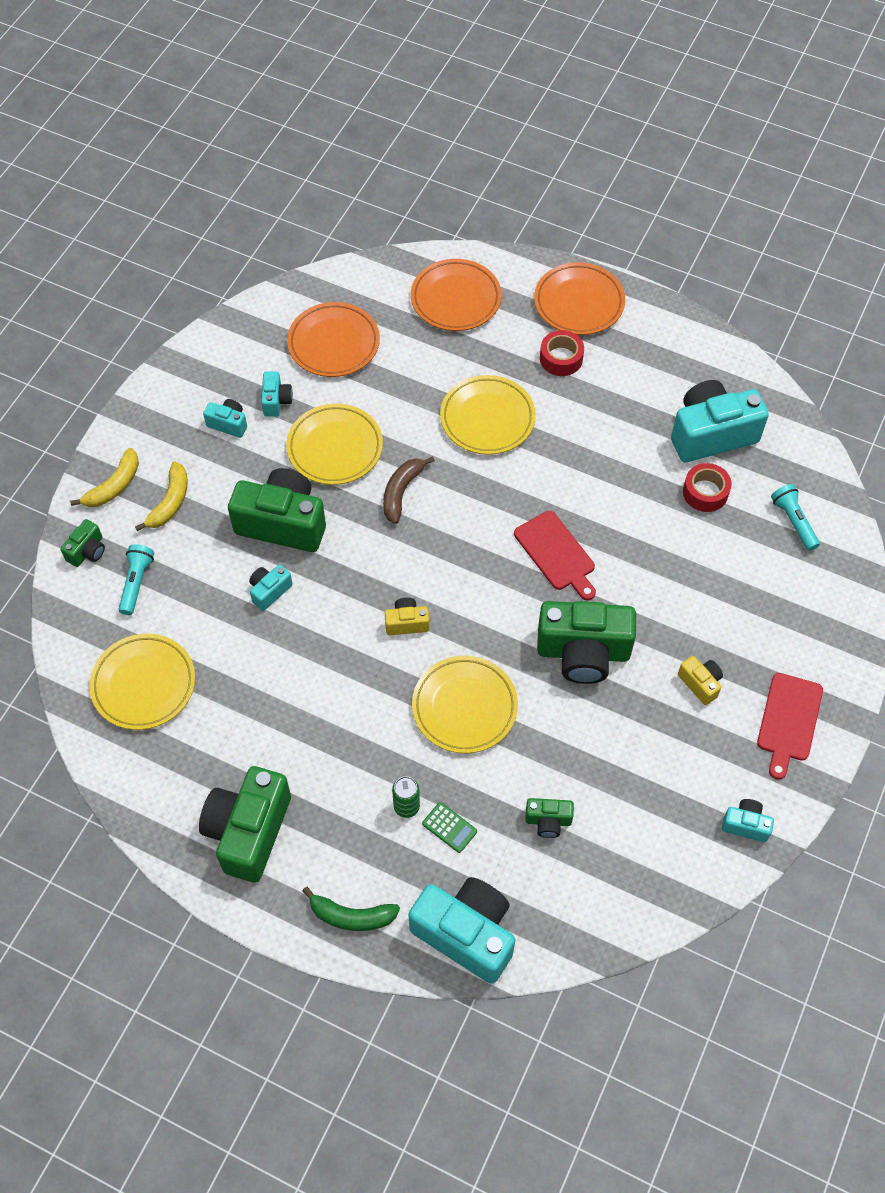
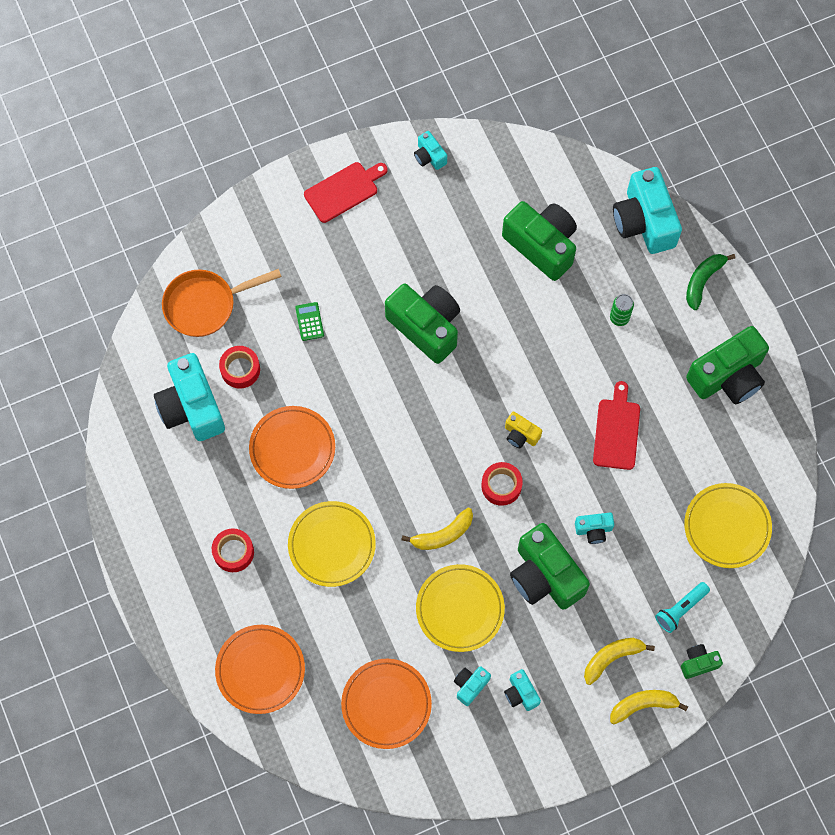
camera: 140 degrees left, 10 degrees up
green banana [302,886,400,931] -> green banana turned 105 degrees counterclockwise [686,254,735,310]
brown banana [383,456,435,524] -> yellow banana [402,508,473,550]
yellow plate [412,656,518,754] -> none
green calculator [422,802,477,853] -> green calculator moved to [295,302,324,341]
red cutting board [514,511,596,600] -> red cutting board moved to [593,381,640,470]
green camera [525,798,574,838] -> green camera [502,201,577,281], size x2.13
orange plate [534,262,625,335] -> orange plate moved to [249,406,335,489]
turquoise camera [671,380,769,462] -> turquoise camera turned 45 degrees clockwise [154,353,225,441]
yellow camera [678,656,723,705] -> none
turquoise flashlight [771,484,820,551] -> orange pan [162,269,282,337]
none -> red tape [481,462,523,506]

